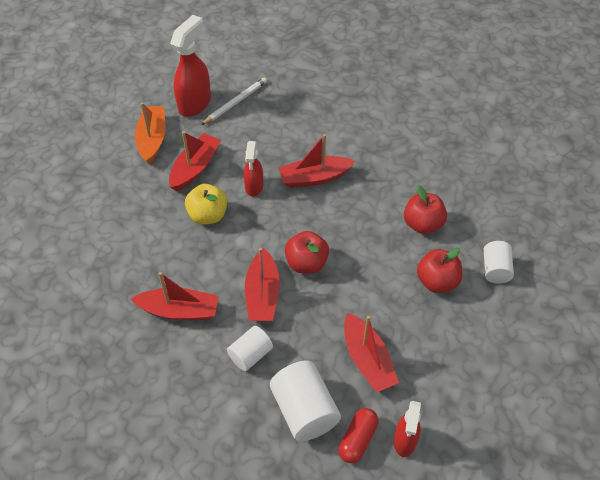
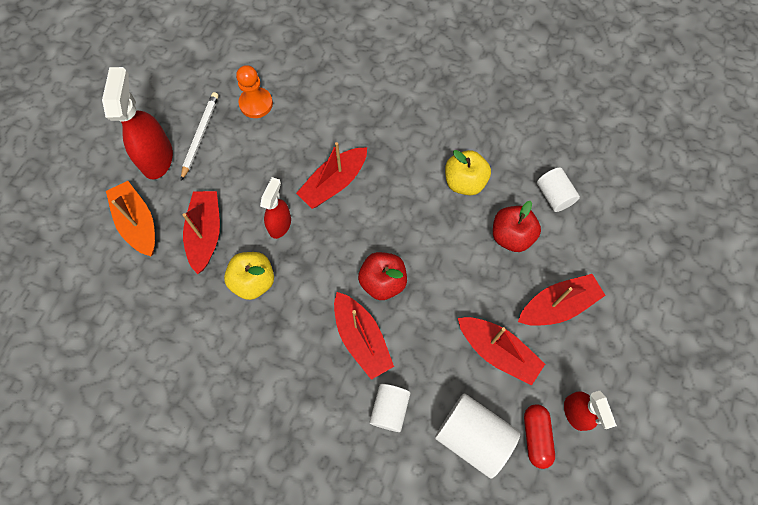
camera: 30 degrees left, 15 degrees up
red boat [131,272,219,320] -> red boat moved to [518,274,606,326]
red spray bottle [244,141,263,197] -> red spray bottle turned 135 degrees counterclockwise [260,177,291,239]
red apple [404,185,447,234] -> yellow apple [445,150,491,195]
none -> orange pawn [236,65,273,118]

